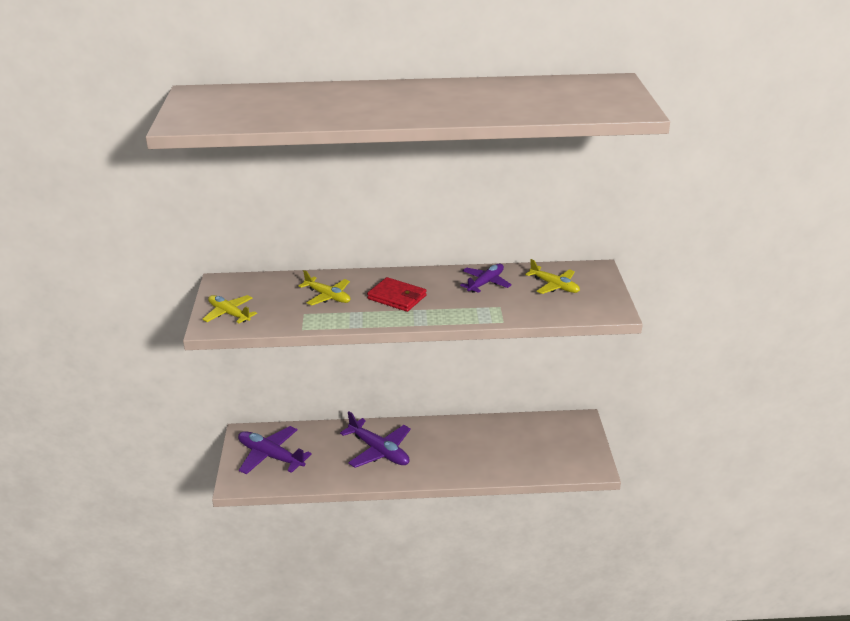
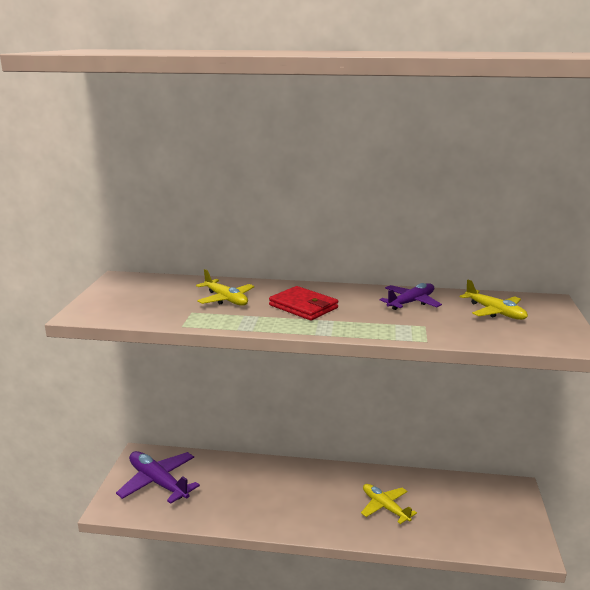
camera: 10 degrees right, 10 degrees down
yellow plane [202,295,257,323] -> yellow plane moved to [361,484,417,524]
purple plane [340,412,411,468] -> none

